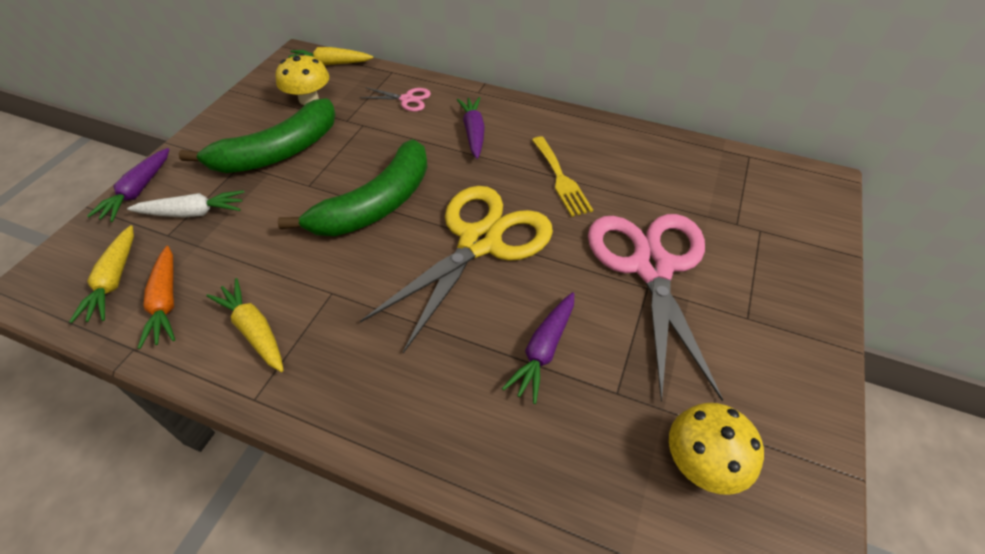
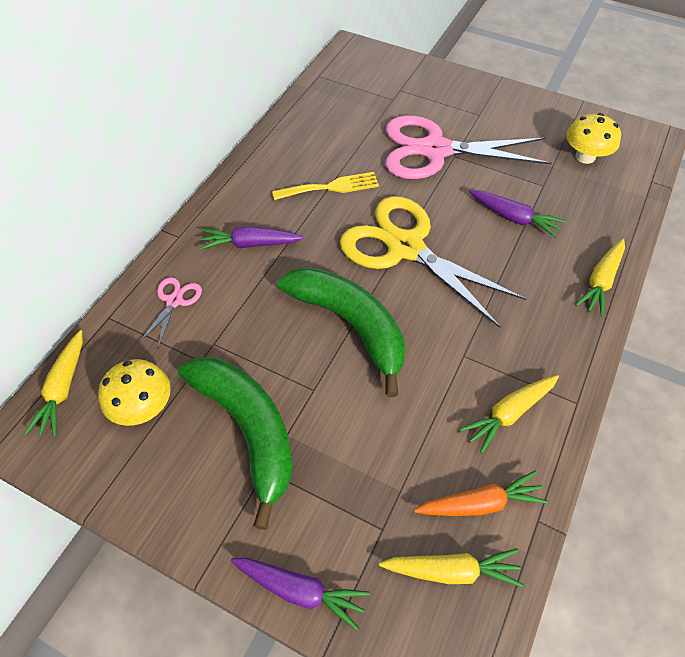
camera: 85 degrees left, 5 degrees up
white carrot [127,190,244,218] -> none
none -> yellow carrot [575,239,625,317]

